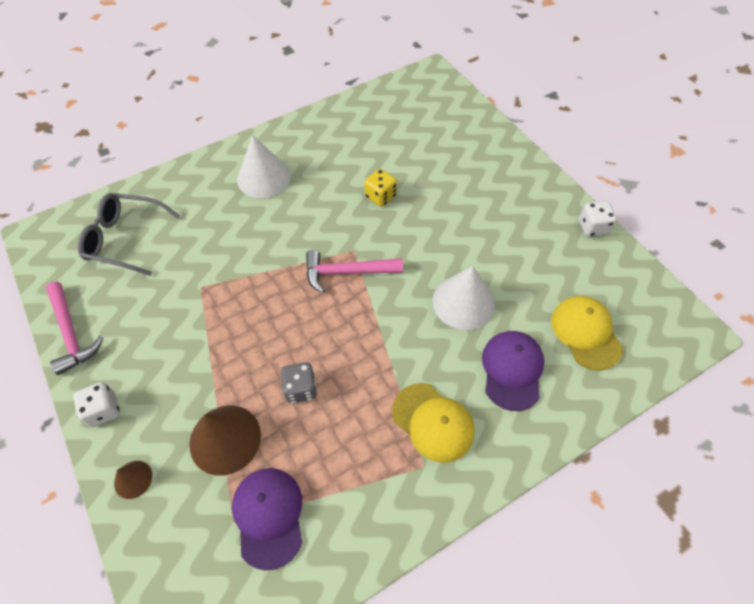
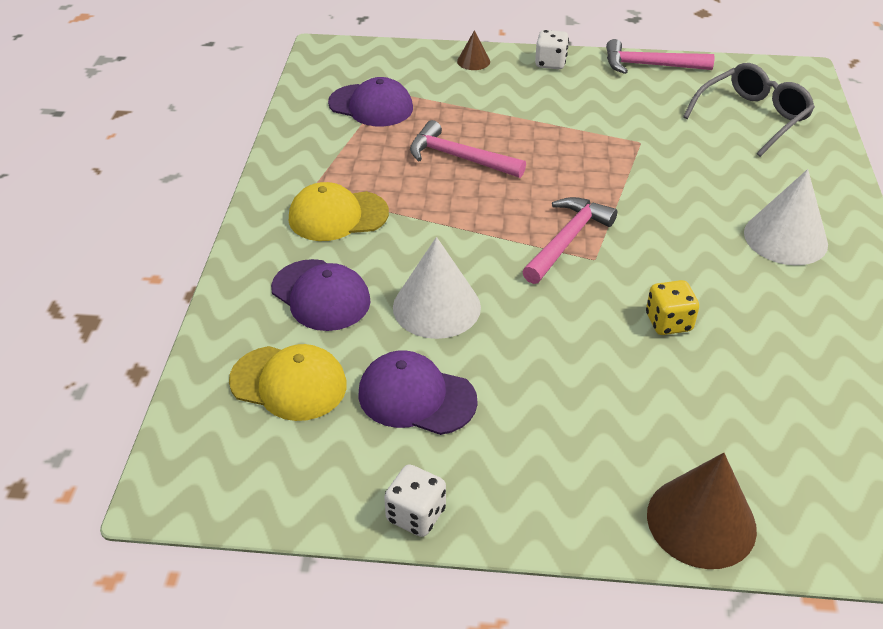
camera: 125 degrees right, 15 degrees down
brown cone [189,406,261,476] -> brown cone moved to [647,453,757,569]
grey dice [281,362,317,403] -> pink hammer [410,120,526,178]
none -> purple cap [358,350,478,435]

